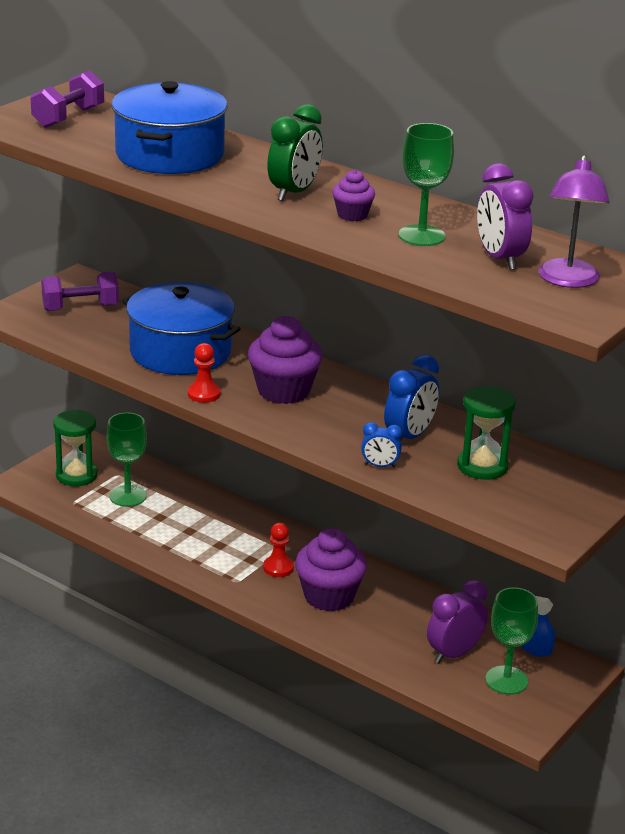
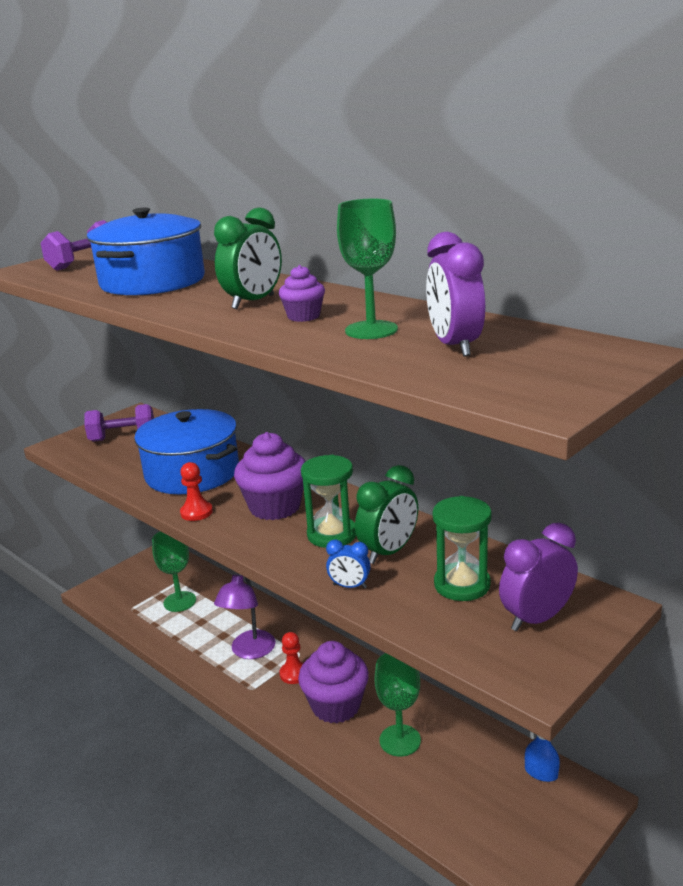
camera: 10 degrees right, 5 degrees down
green hourglass [53,410,98,486] -> green hourglass moved to [301,455,356,548]
blue clock [384,355,439,440] -> green clock [355,465,418,564]
purple clock [427,580,488,664] -> purple clock moved to [499,523,578,631]
green goblet [485,587,538,695] -> green goblet moved to [375,653,421,757]
purple lamp [538,154,610,288] -> purple lamp moved to [214,573,276,659]

